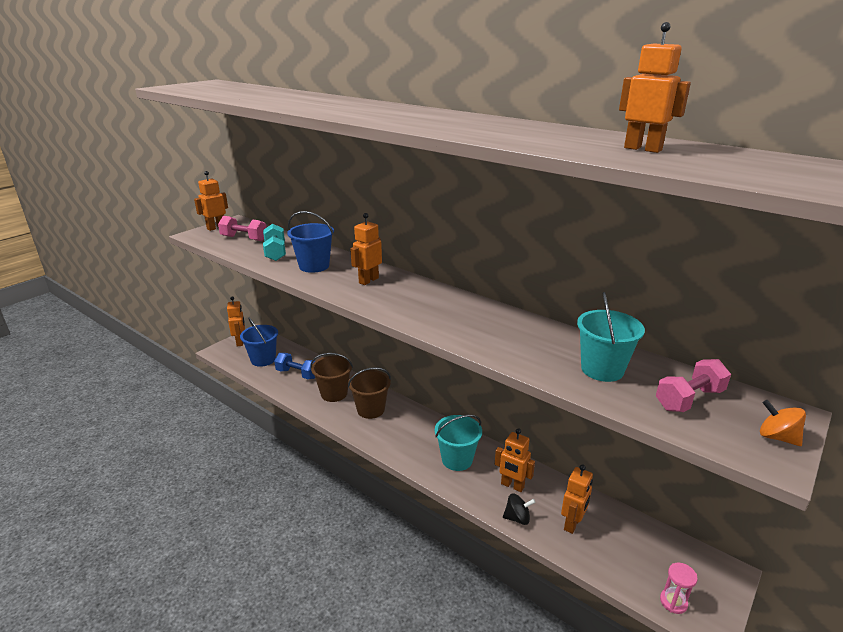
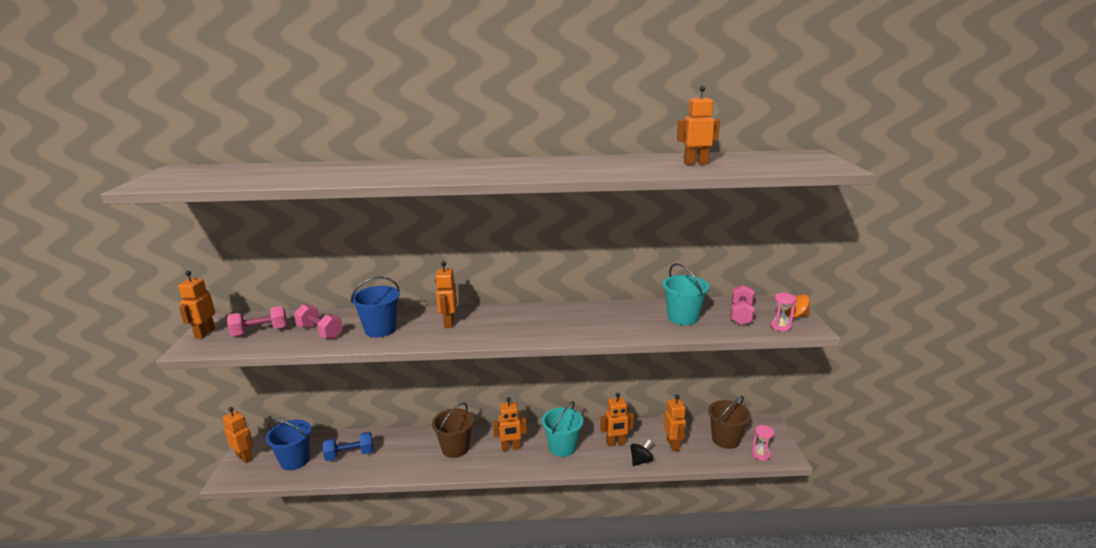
camera: 40 degrees left, 5 degrees down
turquoise dumbbell [263,224,286,261] -> pink dumbbell [294,304,343,339]
brown bucket [310,353,353,402] -> brown bucket moved to [708,396,751,449]
none -> orange robot [493,397,527,451]
none -> pink hourglass [770,293,796,331]

